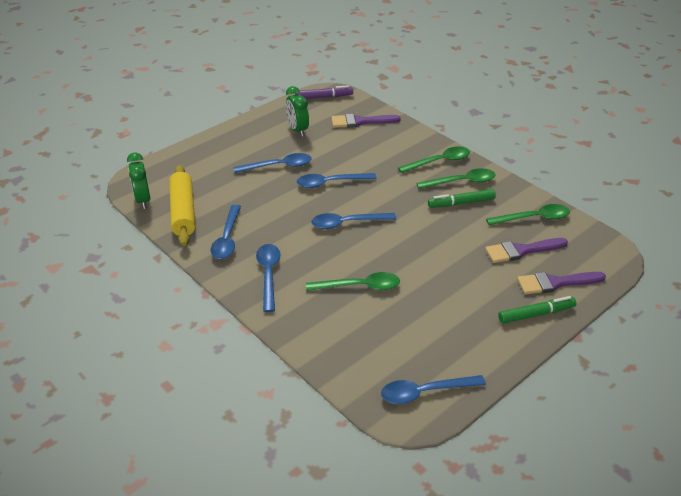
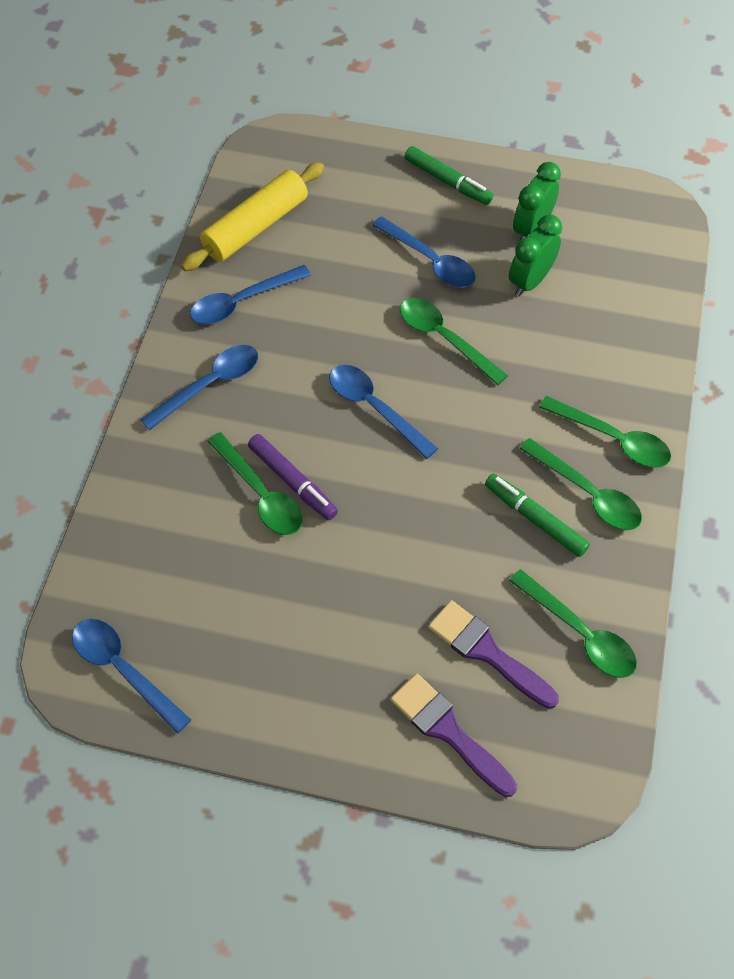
camera: 55 degrees right, 20 degrees up
green clock [127,153,150,209] -> green clock moved to [509,215,562,296]
purple marker [295,85,353,99] -> purple marker moved to [248,434,338,520]
blue spoon [297,173,377,188] -> green spoon [400,298,508,385]
purple brush [331,114,401,128] -> none
green marker [498,296,576,324] -> green marker moved to [405,146,493,205]

